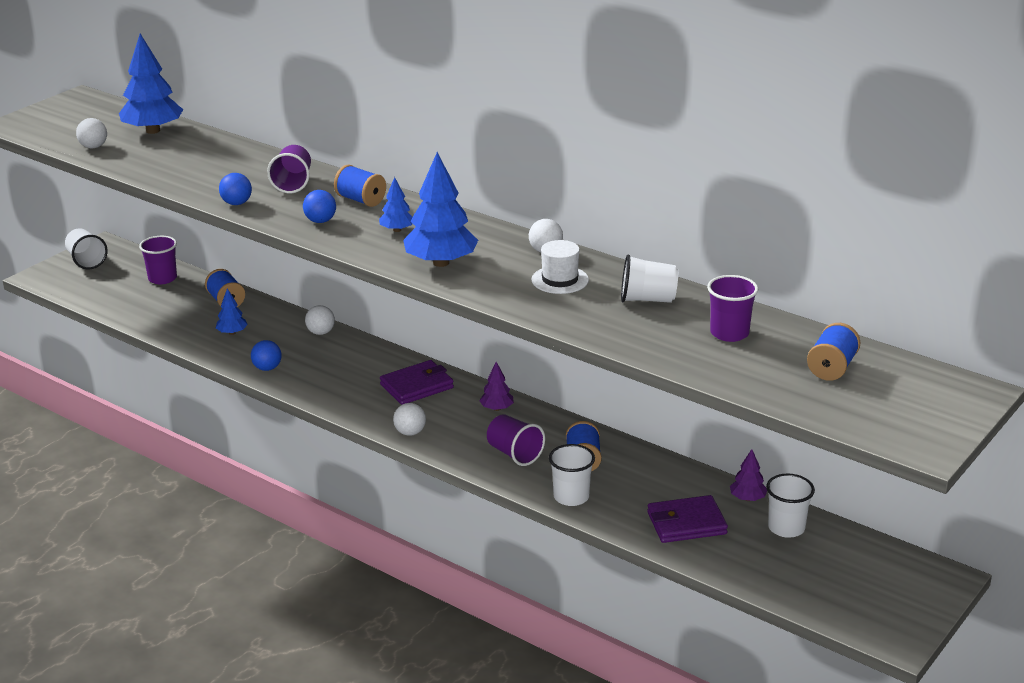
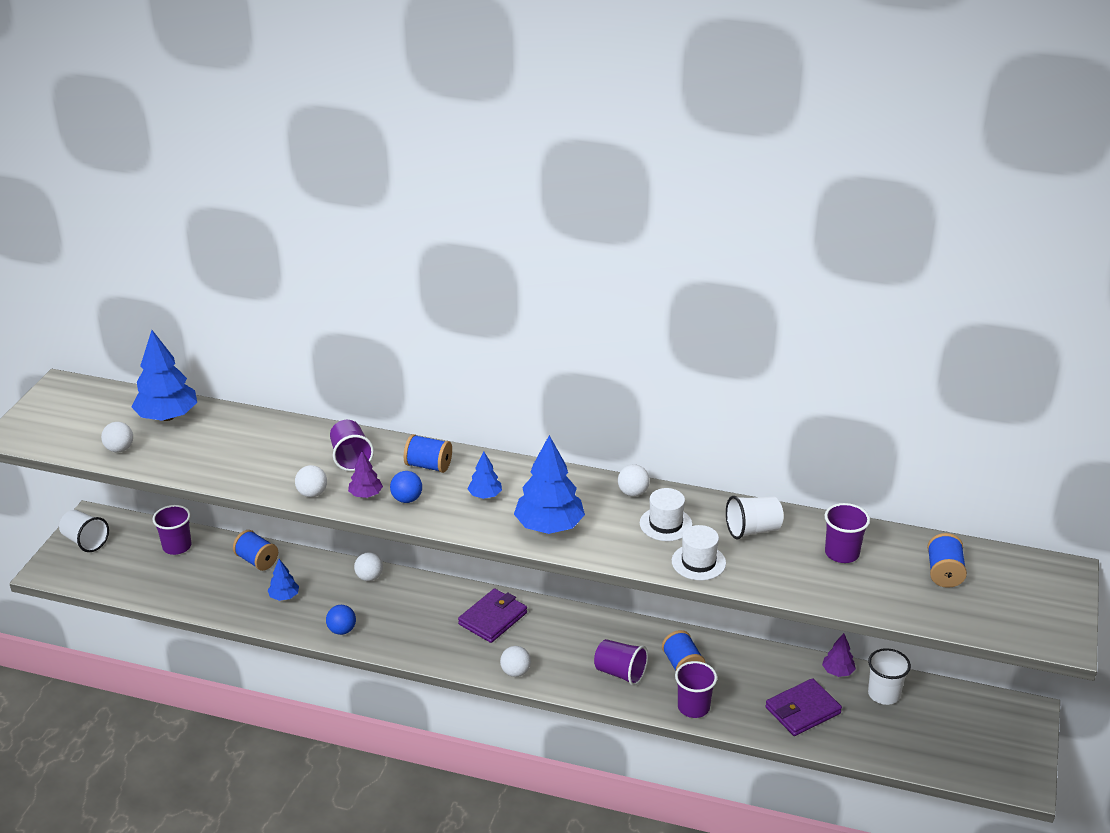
camera: 20 degrees left, 5 degrees up
blue ball [219,173,252,205] -> white ball [295,465,327,497]
purple tree [479,362,514,411] -> purple tree moved to [348,451,383,498]
white cup [549,444,595,506] -> purple cup [675,661,717,718]
none -> white hat [672,525,726,580]

